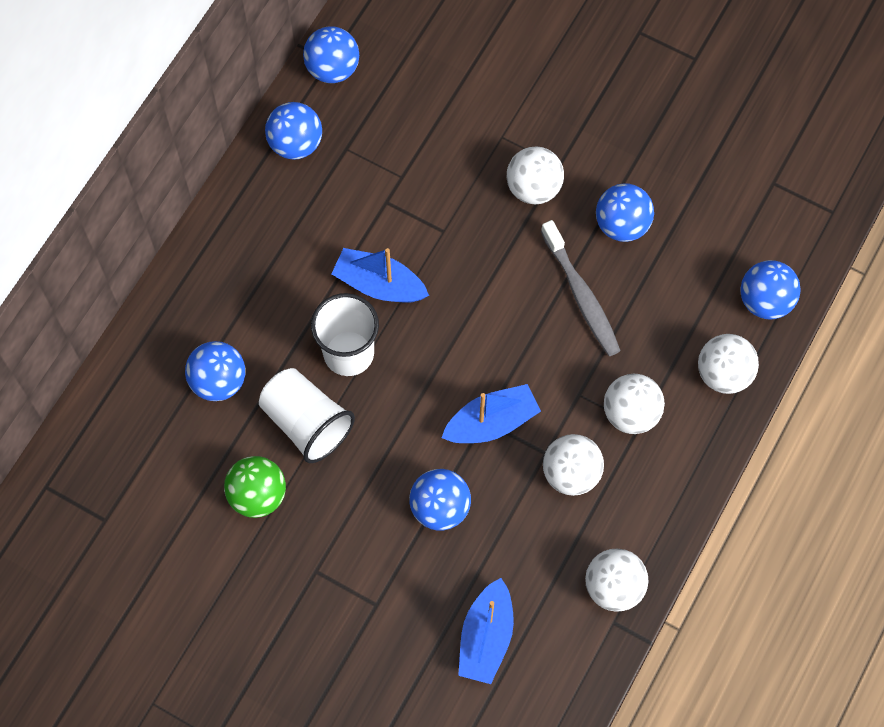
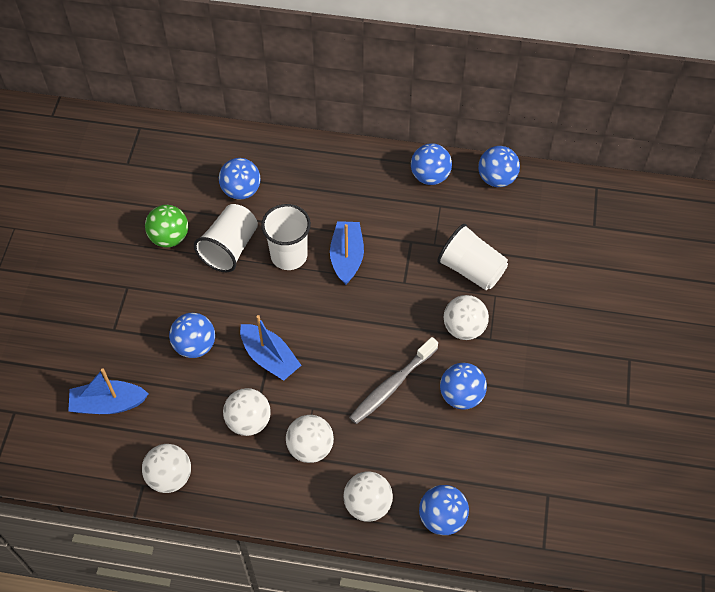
camera: 70 degrees right, 10 degrees down
none -> white cup [437,224,508,290]

